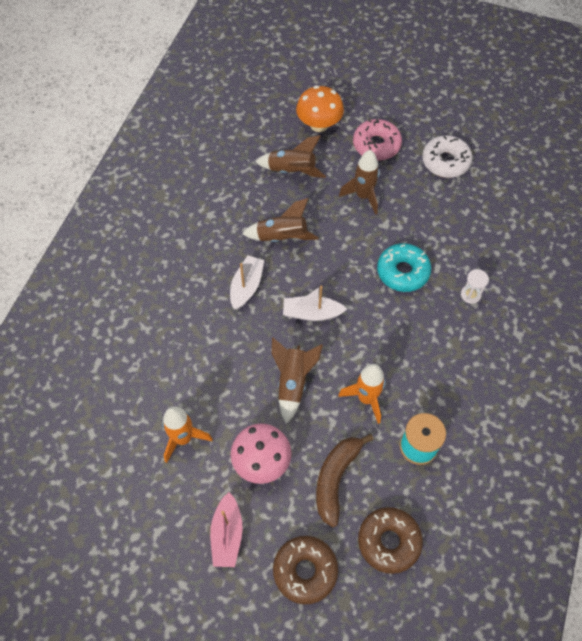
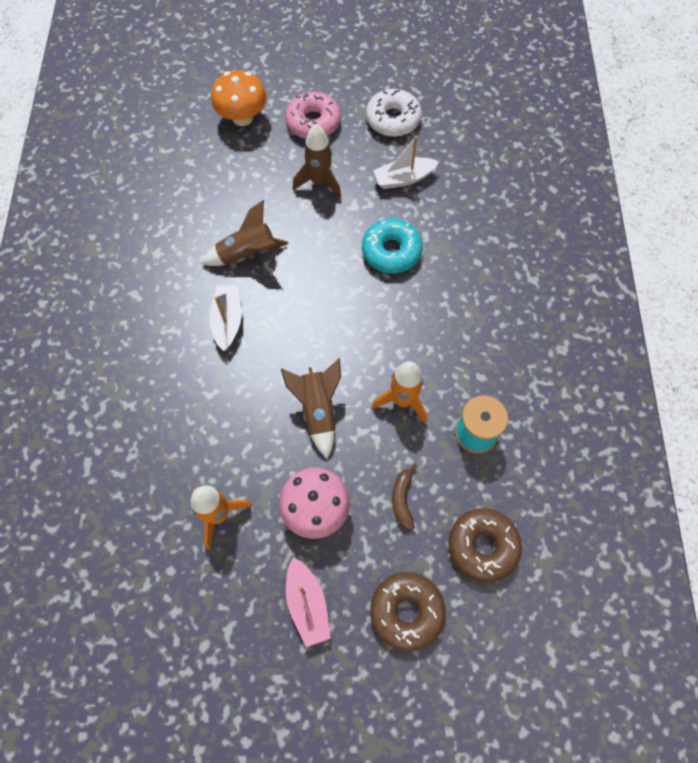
camera: 20 degrees left, 5 degrees up
brown rocket [255,135,326,178] -> none
white boat [283,285,347,321] -> white boat moved to [373,135,439,189]
brown banana [316,434,374,527] -> brown banana [392,464,418,530], size x0.58
white hourglass [461,269,489,304] -> none

